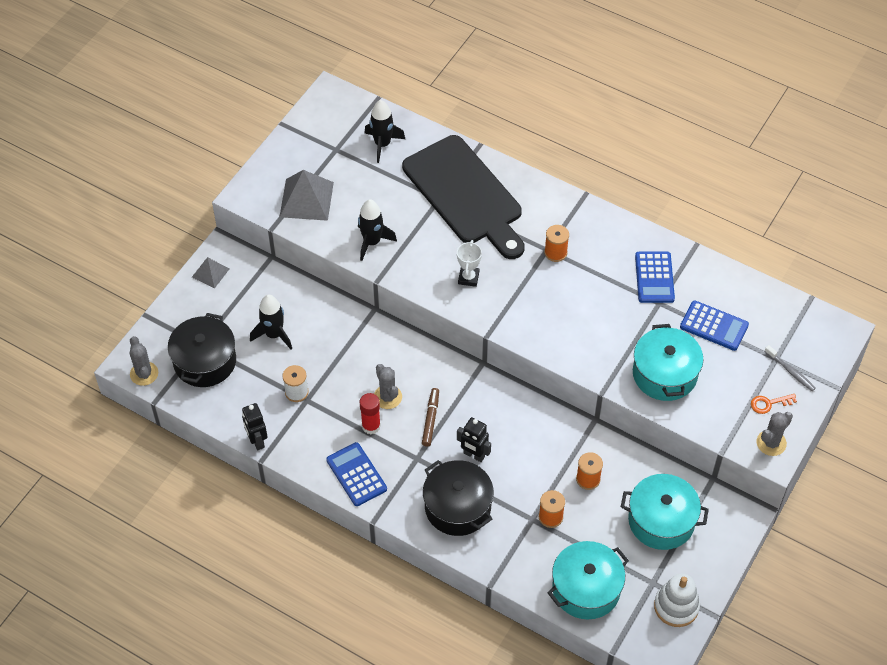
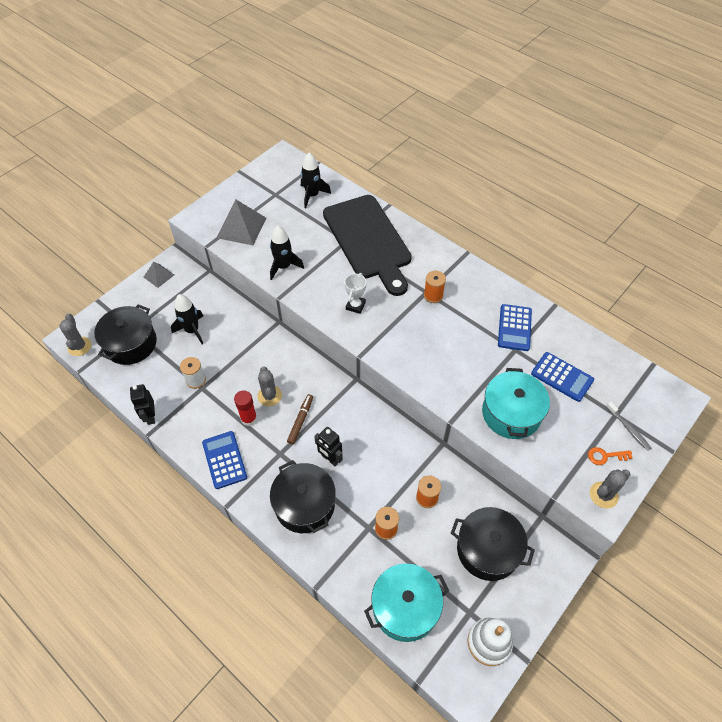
camera: 10 degrees right, 0 degrees up
turquoise pot [621,474,709,550] -> black pot [451,507,535,581]

